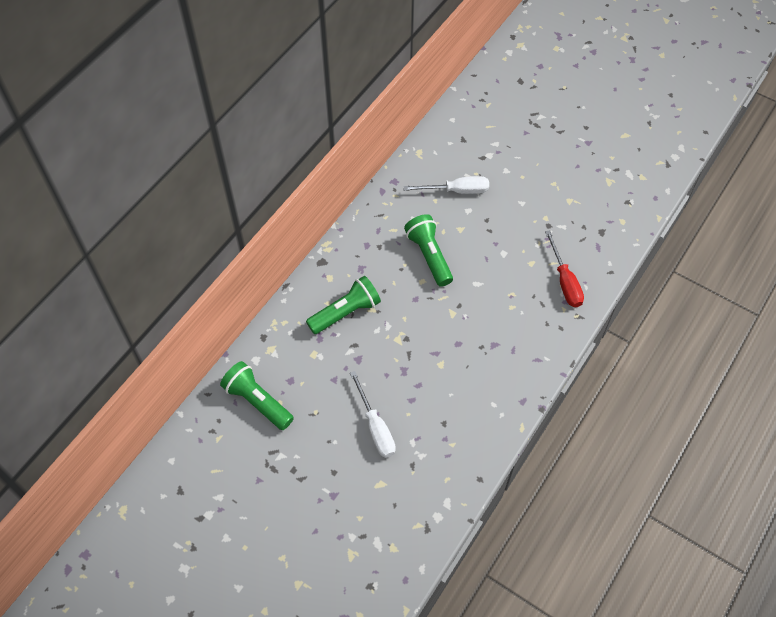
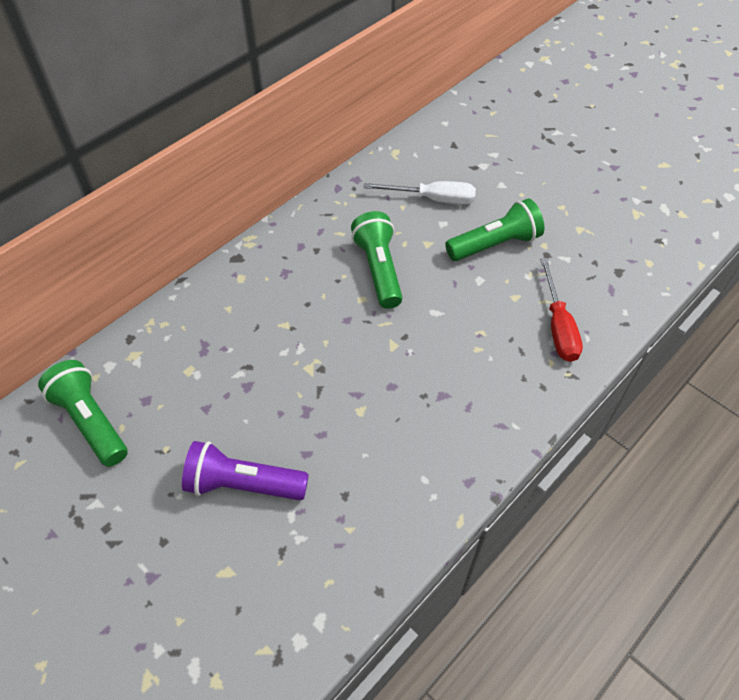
camera: 10 degrees right, 5 degrees down
green flashlight [306,276,381,334] -> green flashlight moved to [445,199,544,261]
white screwdriver [350,371,396,458] -> purple flashlight [182,441,309,500]

